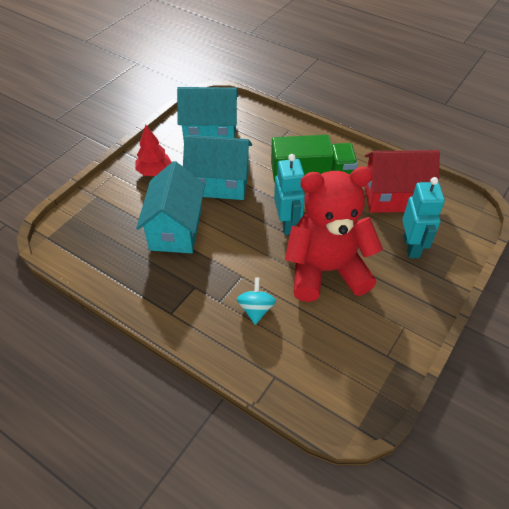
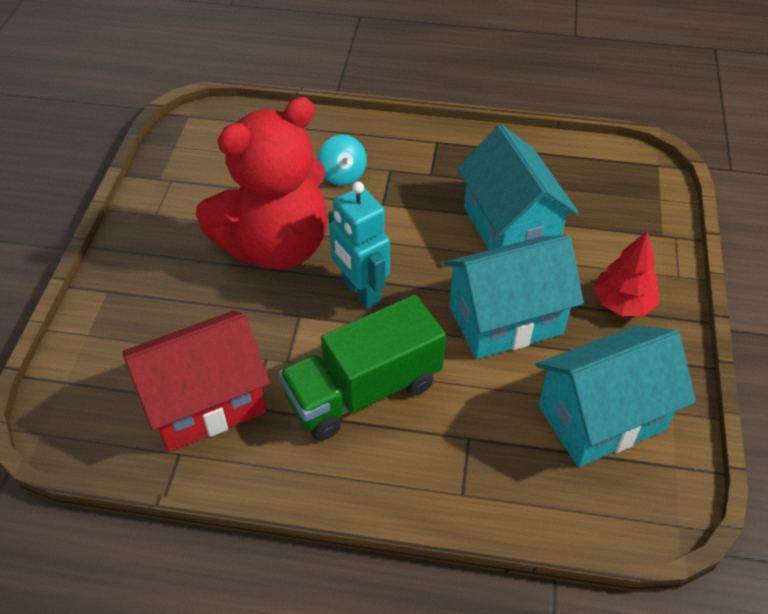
camera: 155 degrees right, 0 degrees up
turquoise robot [402,177,445,258] -> none

